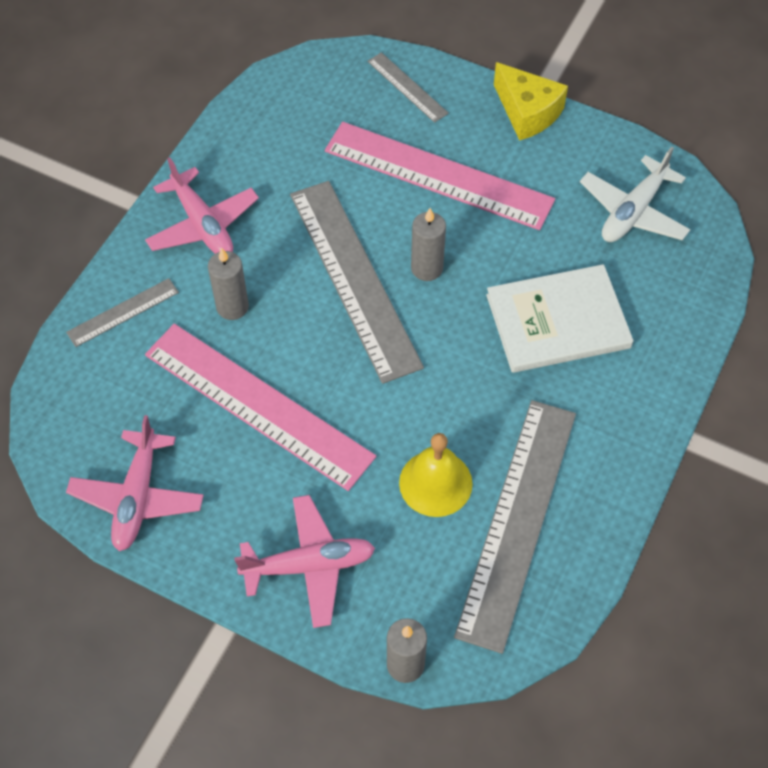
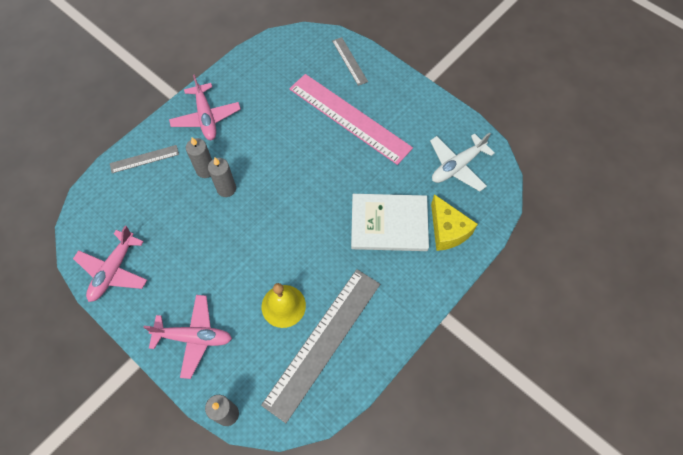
camera: 15 degrees right, 5 degrees up
pink ruler [145,324,376,491] -> none
grey ruler [290,181,424,384] -> none
grey candle [411,208,446,281] -> grey candle moved to [208,158,236,197]
yellow cheese [494,62,568,141] -> yellow cheese moved to [431,194,478,251]

